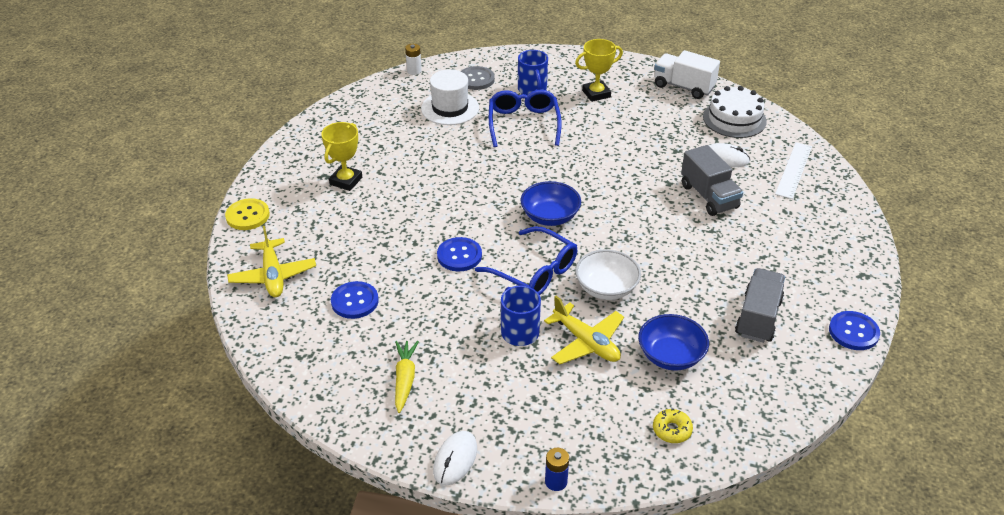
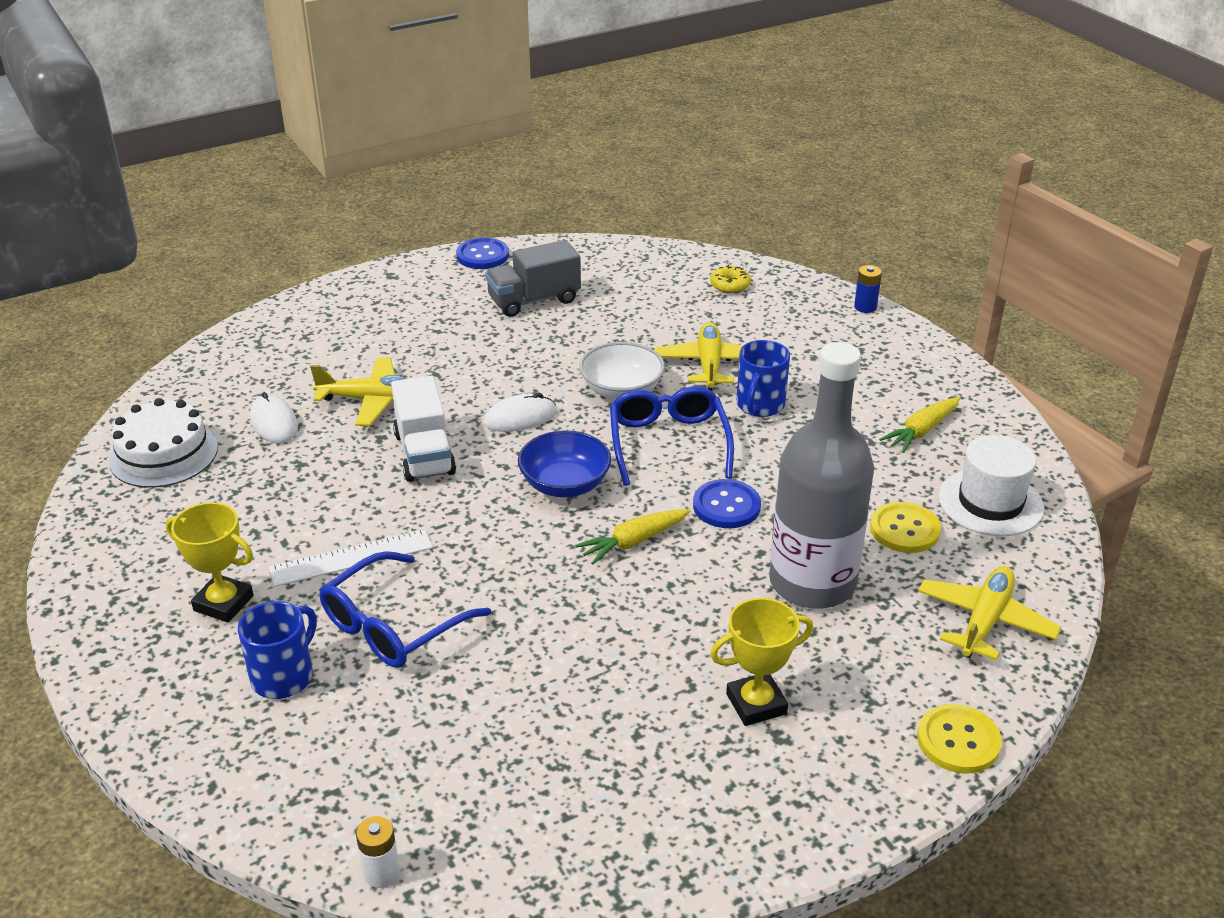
camera: 135 degrees left, 5 degrees down
blue button [331,281,379,319] -> yellow button [870,502,941,553]
white hat [421,69,479,125] -> white hat moved to [938,435,1044,536]
white mouse [433,431,477,486] -> white mouse moved to [483,393,557,432]
grey button [461,66,495,90] -> none
blue bowl [638,314,709,371] -> none
white truck [654,50,720,99] -> white truck moved to [391,376,456,482]
grey truck [681,145,743,216] -> yellow plane [310,357,406,426]
white ruler [775,142,812,199] -> white ruler moved to [269,529,433,587]
none -> yellow carrot [575,509,690,565]
none -> grey bottle [769,342,874,609]

